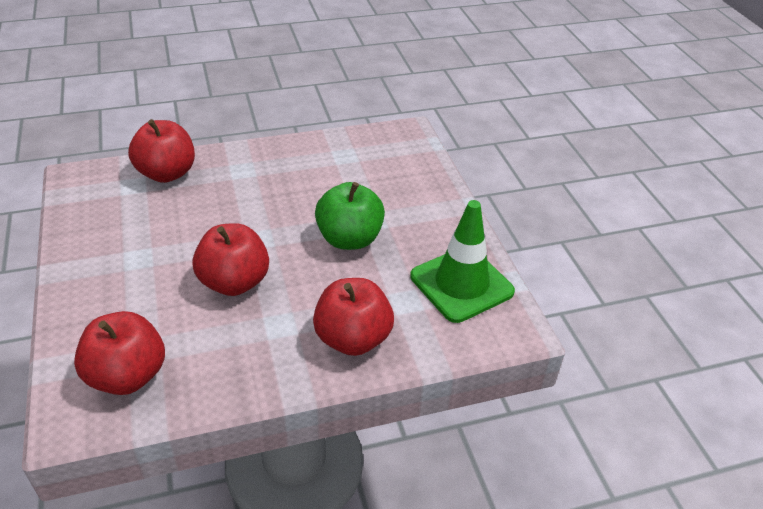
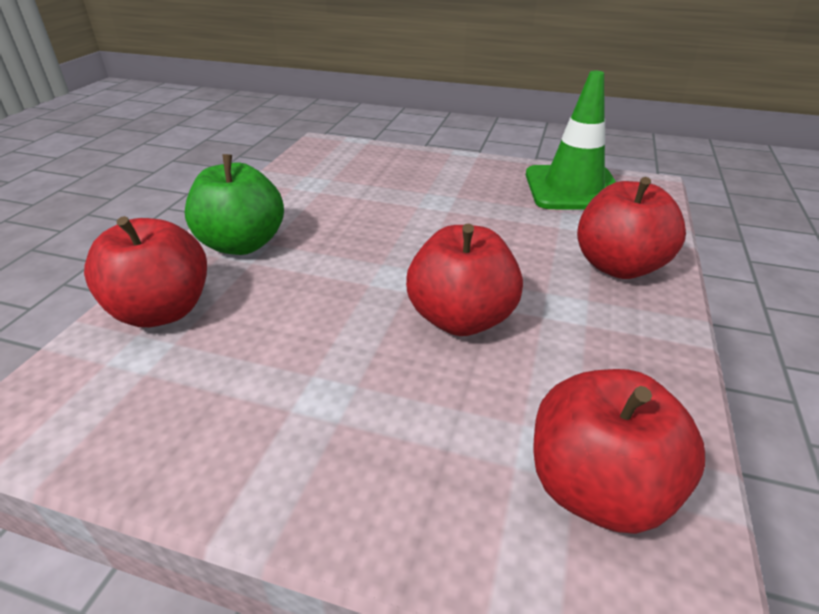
camera: 55 degrees left, 5 degrees down
green apple [315,182,385,250] -> green apple moved to [185,154,284,255]

